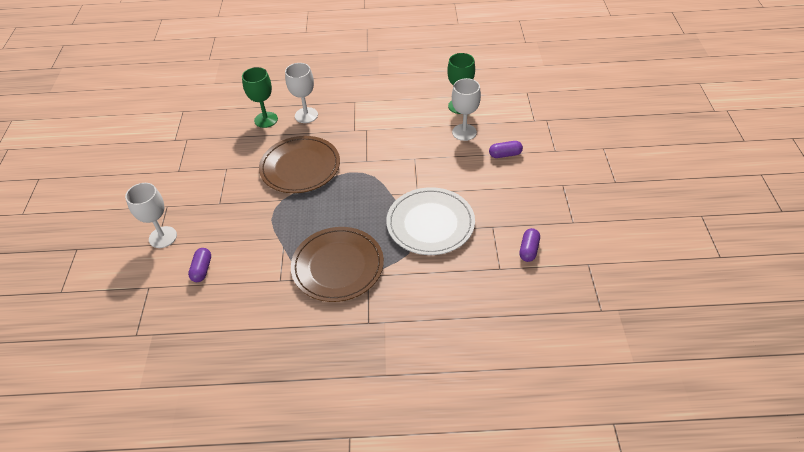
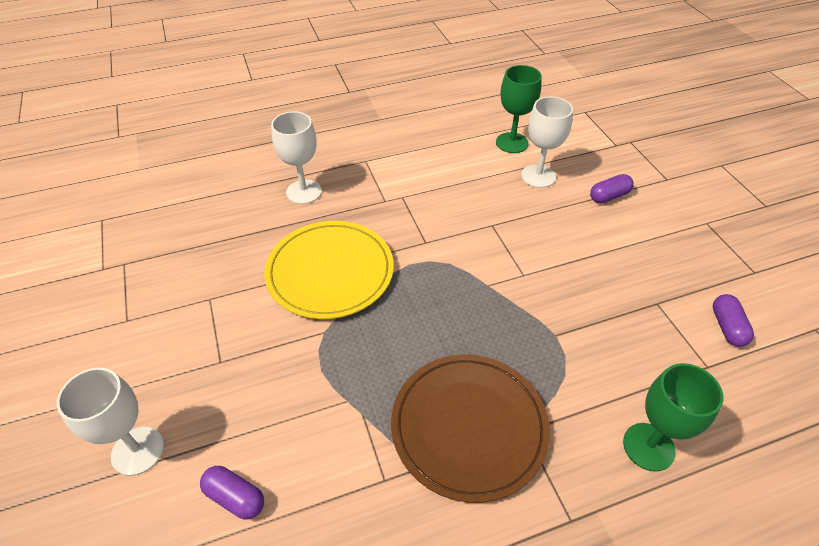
camera: 20 degrees left, 0 degrees up
purple capsule [188,248,211,282] -> purple capsule turned 45 degrees counterclockwise [200,466,264,520]
green goblet [242,67,278,128] -> green goblet moved to [623,363,723,472]
brown plate [259,136,340,193] -> yellow plate [264,221,394,319]
white plate [386,187,475,255] -> none

